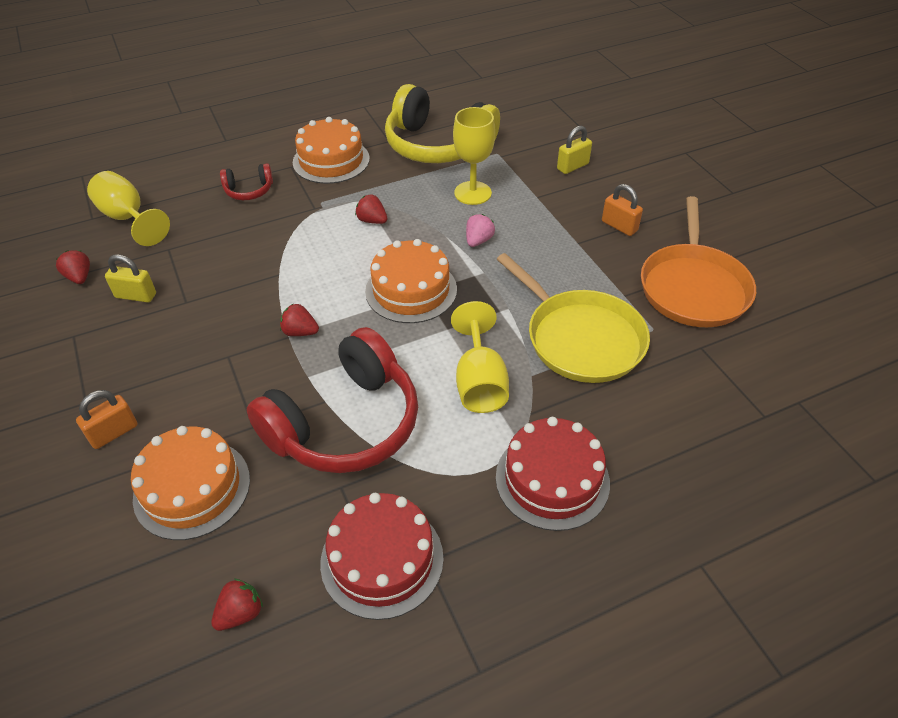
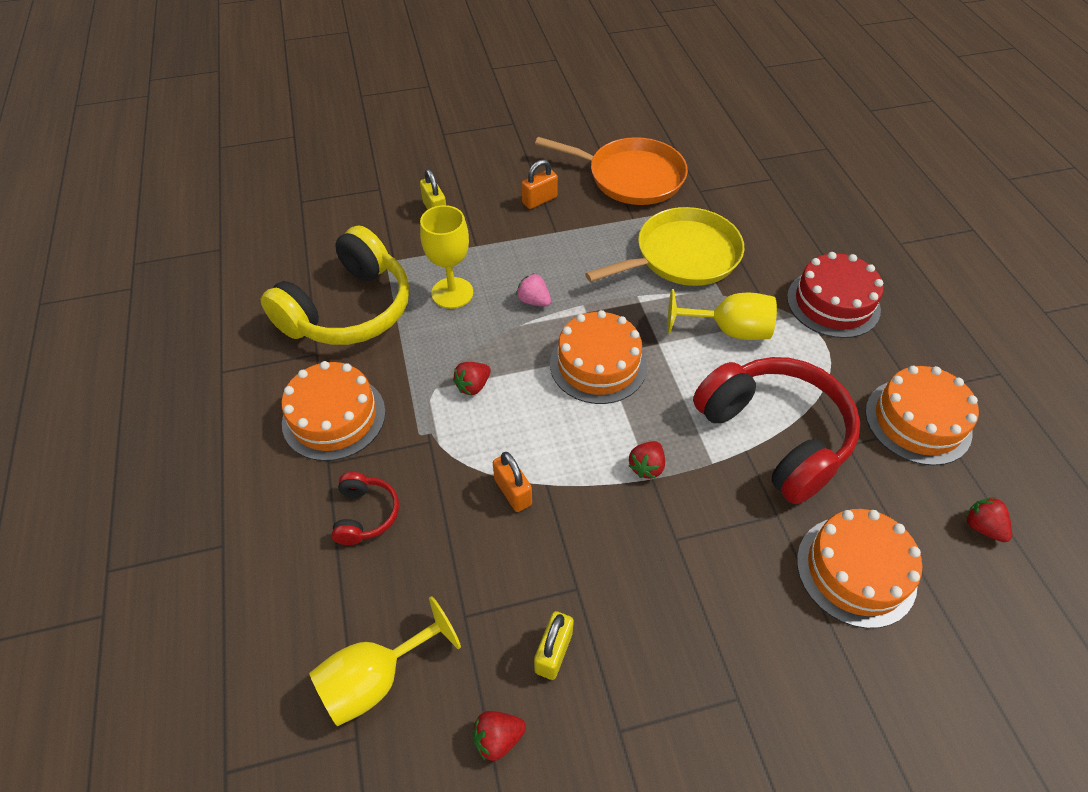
camera: 80 degrees left, 5 degrees up
orange padlock [76,390,137,449] -> orange padlock moved to [493,452,532,512]
red cake [320,493,444,620] -> orange cake [865,366,979,466]

